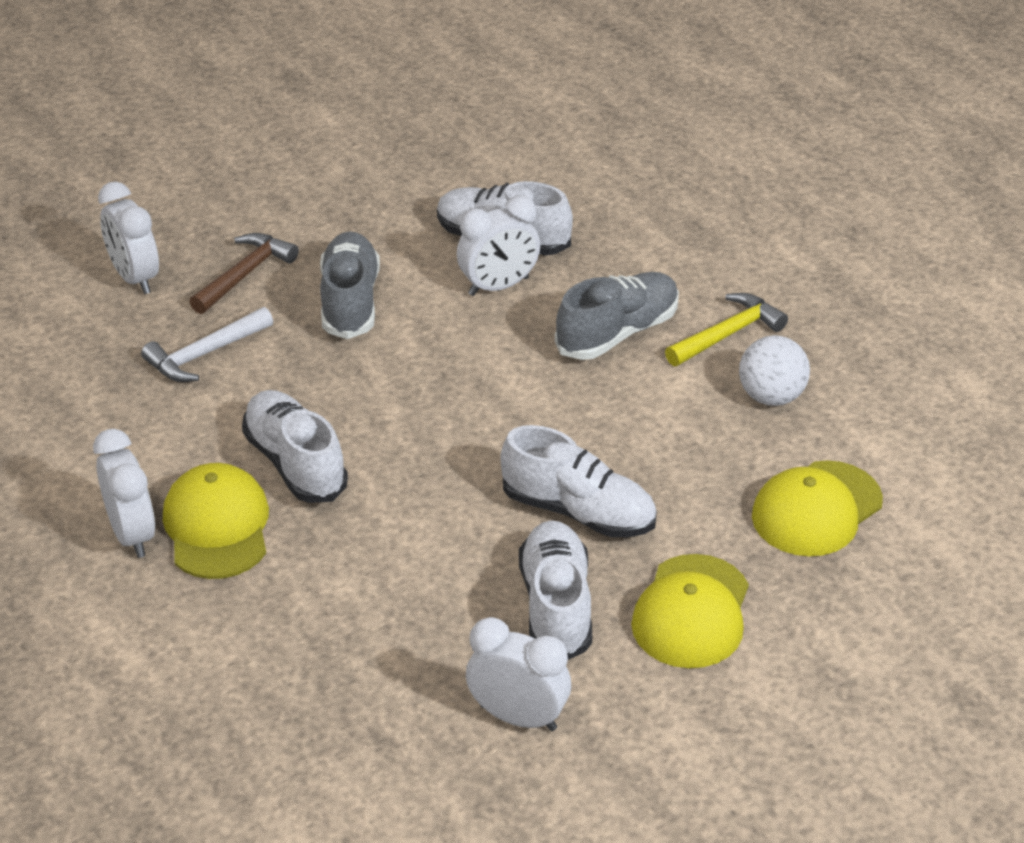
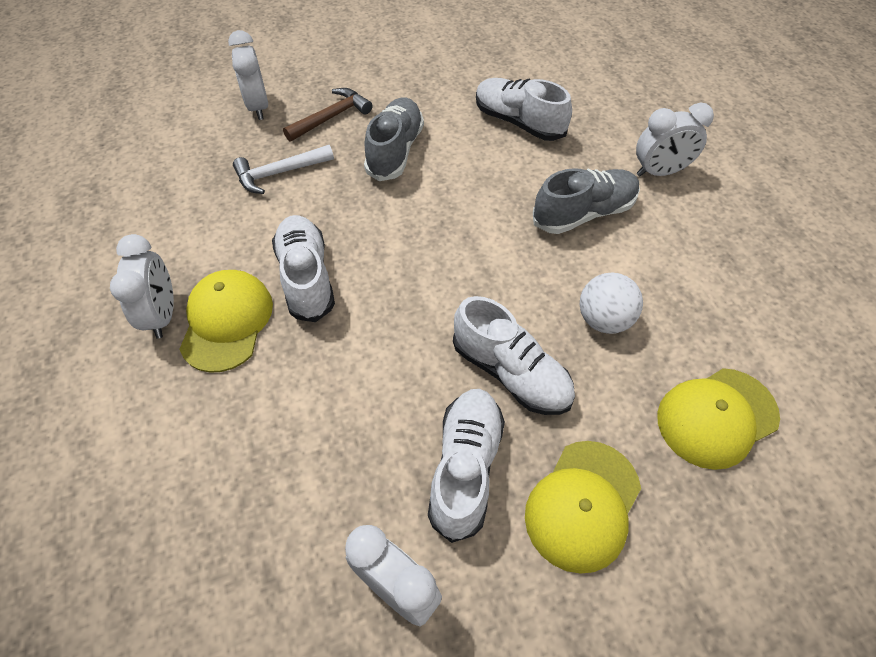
camera: 15 degrees right, 15 degrees up
white clock [457,195,540,296] -> white clock moved to [636,103,714,177]
yellow hammer [665,293,788,366] -> none
white ball [739,335,810,406] -> white ball moved to [580,273,643,334]

